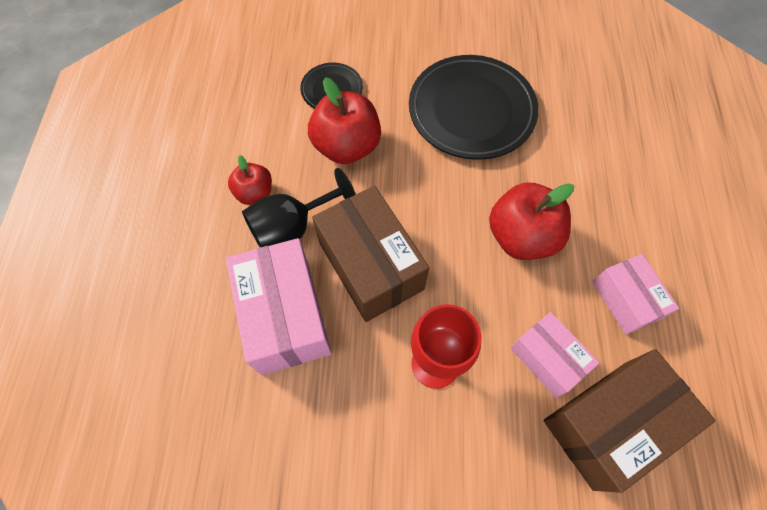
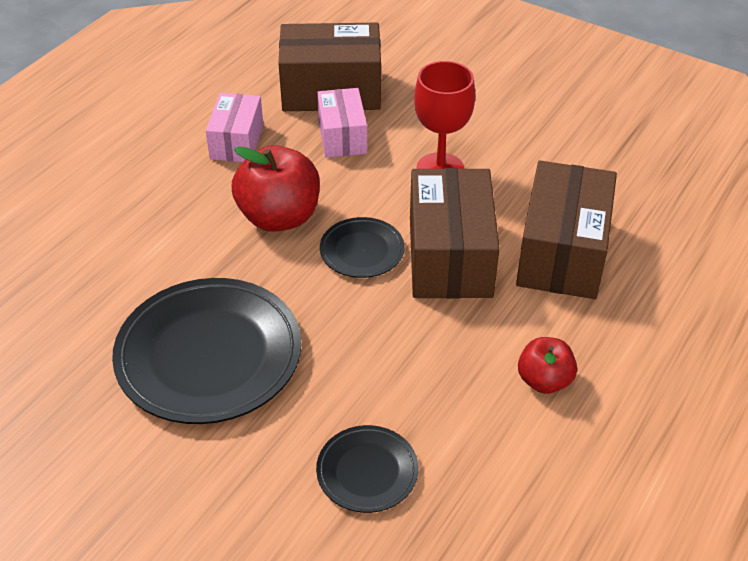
camera: 150 degrees left, 20 degrees down
pink box [226,238,331,375] -> brown box [516,161,617,299]
black goblet [242,168,356,247] -> none
red apple [308,77,381,164] -> none
none -> black plate [320,217,405,278]

